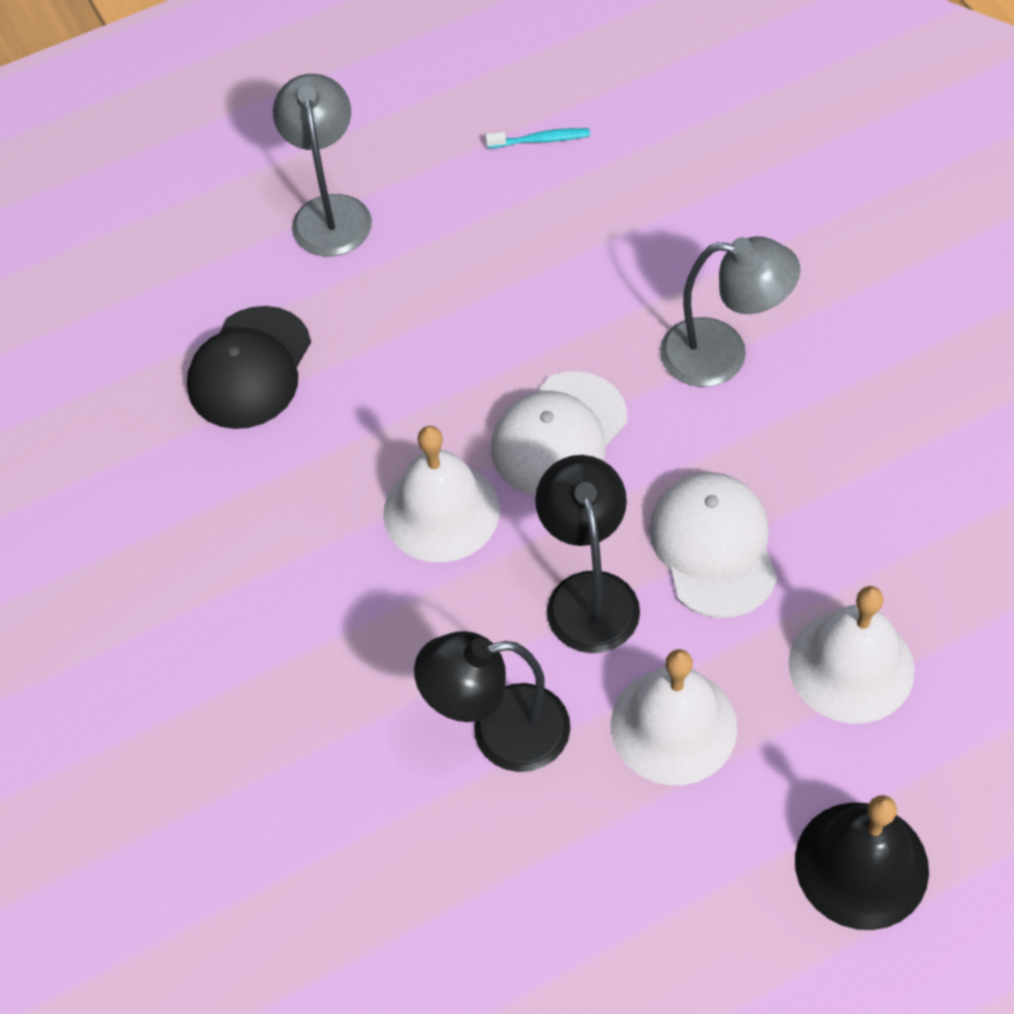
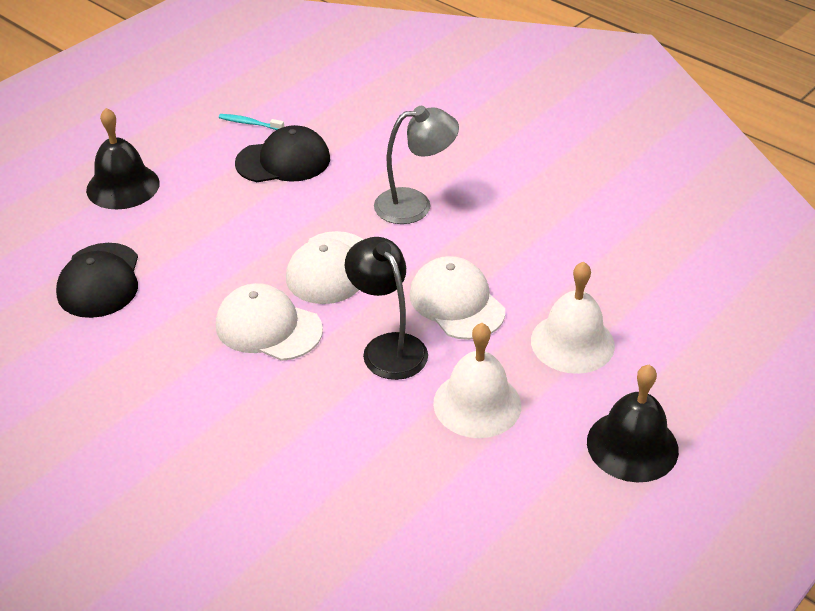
camera: 25 degrees left, 15 degrees down
grey lamp [273,74,372,256] -> black bell [86,108,160,209]
white bell [383,426,500,562] -> white cap [216,283,323,361]
black lamp [414,631,570,772] -> none
turquoise toothbrush [485,128,590,148] -> turquoise toothbrush turned 135 degrees counterclockwise [219,114,284,130]
none -> black cap [235,125,330,182]

